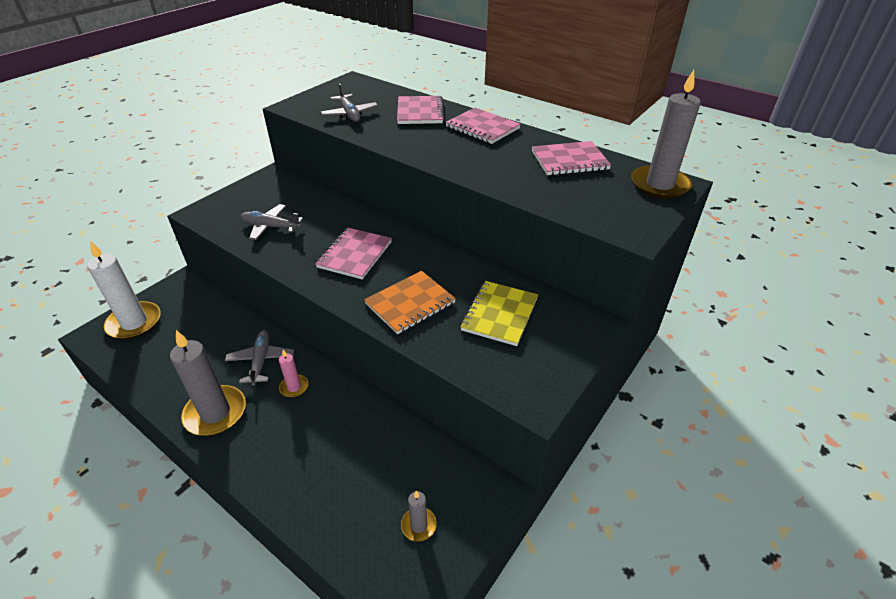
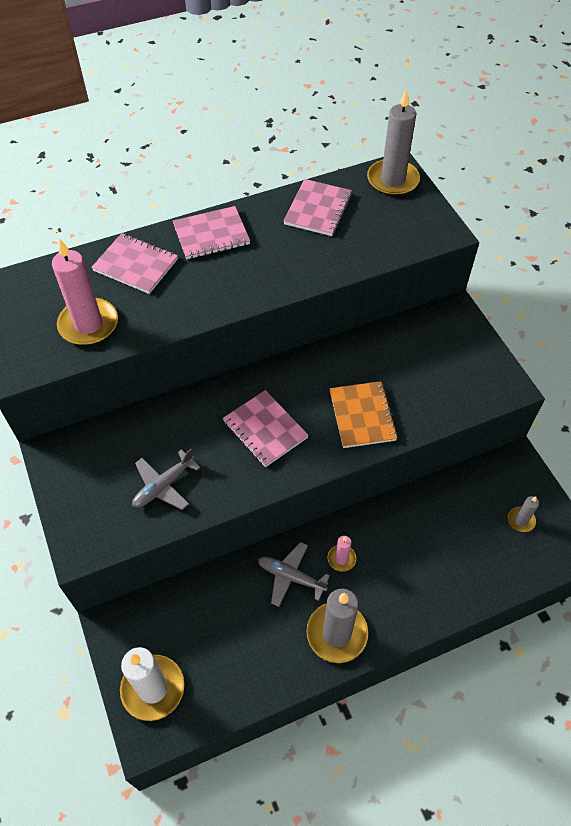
camera: 60 degrees left, 15 degrees up
grey plane [321,83,378,122] -> pink candle [52,240,118,345]
yellow notebook [460,281,538,346] -> none

